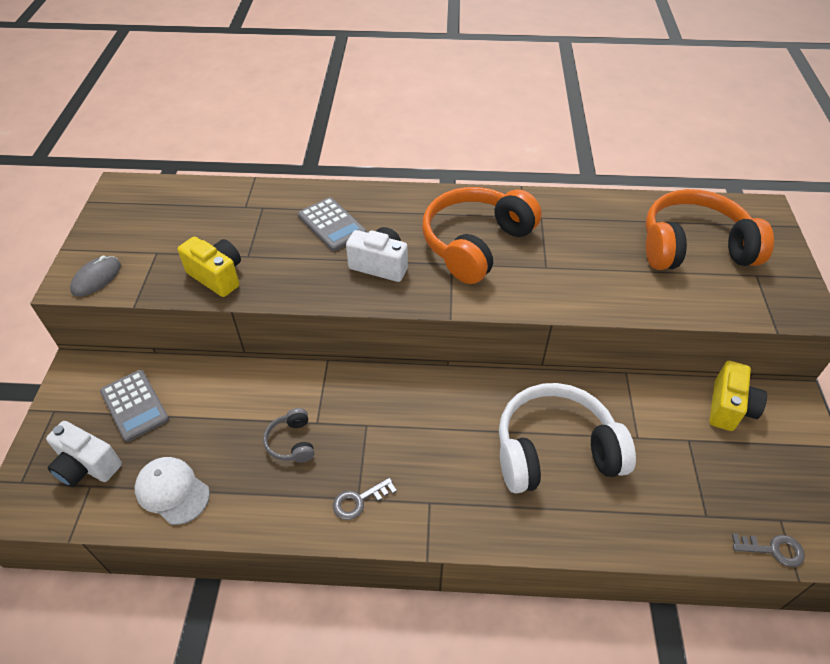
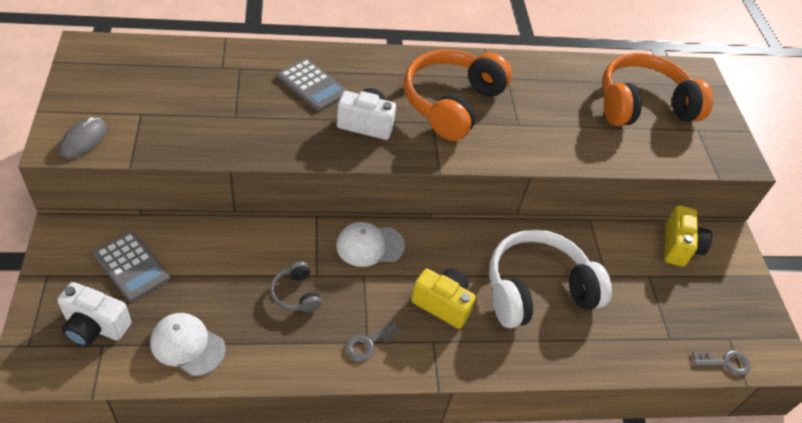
camera: 15 degrees left, 0 degrees up
yellow camera [178,237,241,297] -> yellow camera moved to [411,269,476,329]
none -> white cap [336,222,405,267]

